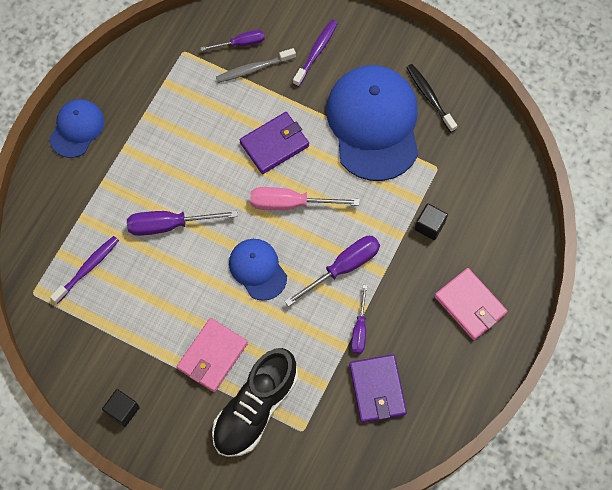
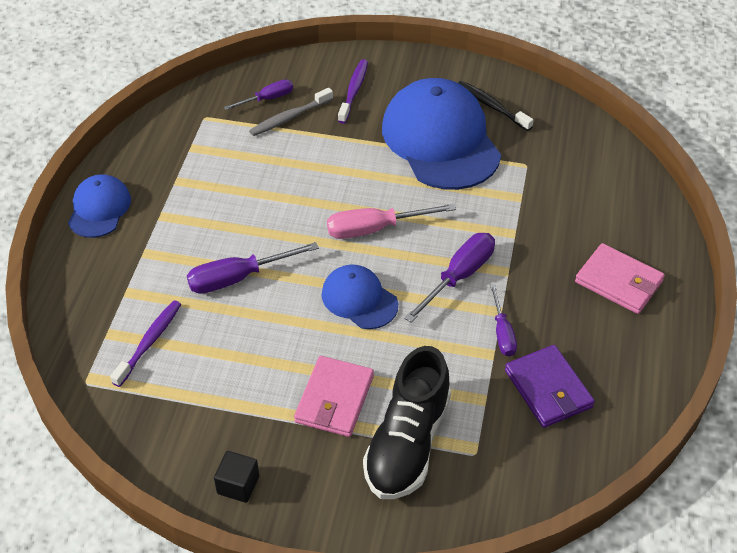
camera: 15 degrees left, 20 degrees down
purple wallet [240,112,309,174] -> none
black cube [415,203,448,240] -> none

